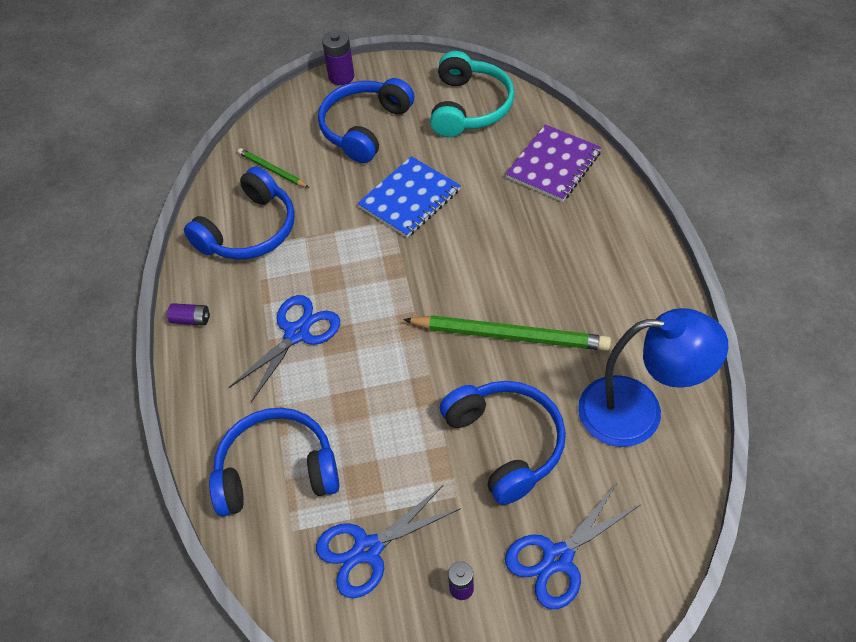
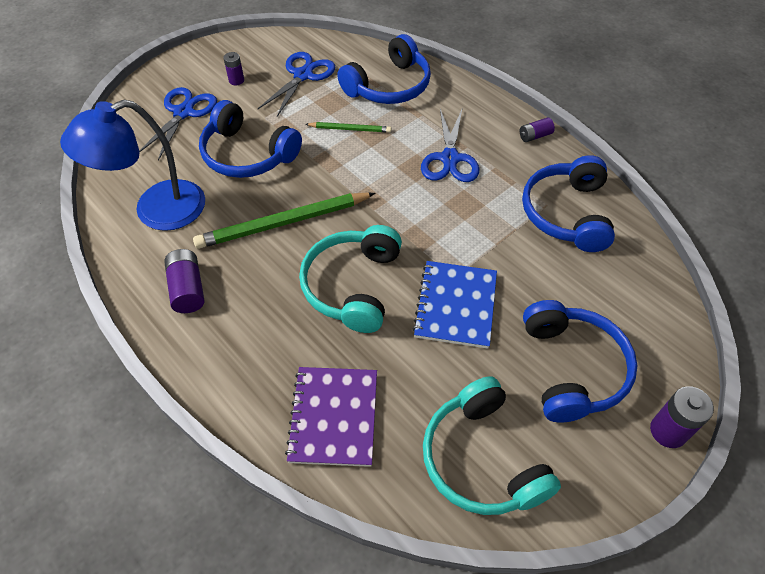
camera: 145 degrees right, 0 degrees up
green pencil [238,148,309,188] -> green pencil moved to [305,122,391,133]
none -> purple battery [164,249,205,313]
none -> turquoise headphones [299,225,402,333]

